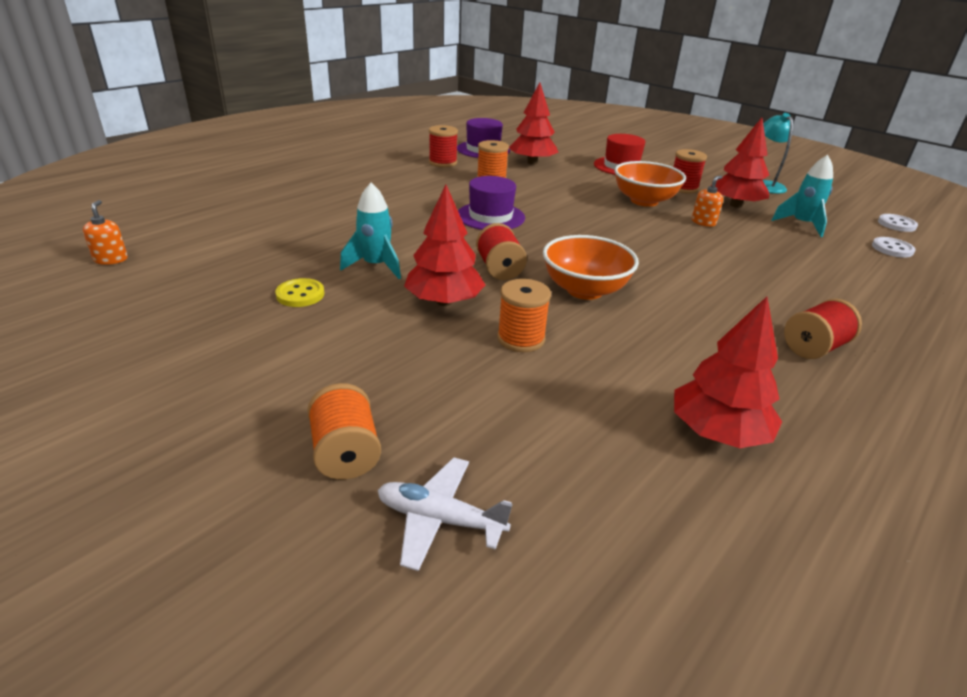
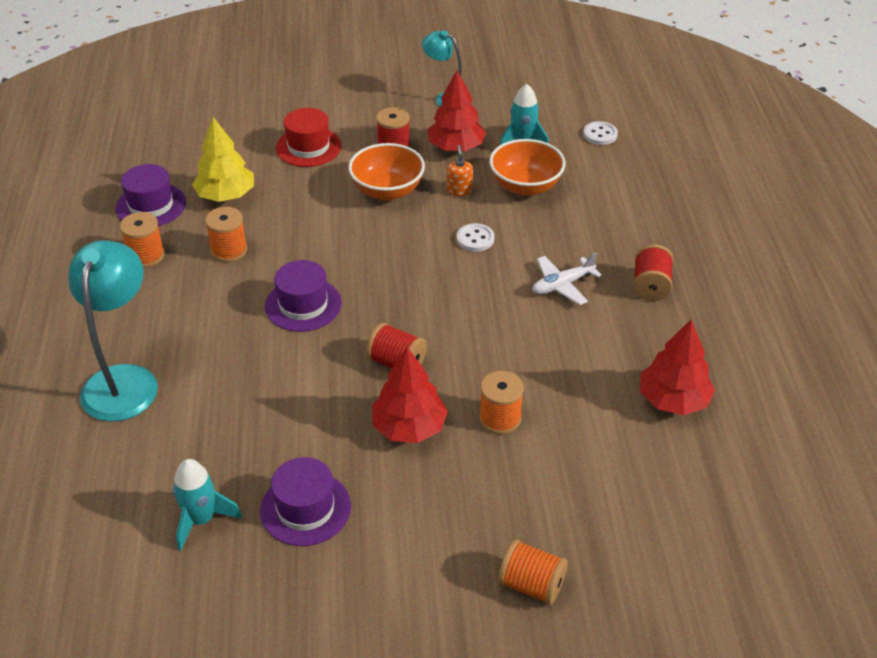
camera: 45 degrees left, 10 degrees up
orange soap dispenser [83,200,128,265] -> none
yellow button [275,278,324,307] -> purple hat [260,457,351,546]
turquoise rocket [340,183,401,279] -> turquoise rocket moved to [173,459,242,551]
white plane [378,457,513,571] -> white plane moved to [532,252,602,305]
red spool [429,125,458,167] -> orange spool [120,212,165,268]
red tree [509,82,559,165] -> yellow tree [192,117,254,202]
orange bowl [543,235,639,300] -> orange bowl moved to [489,139,566,196]
white button [878,214,918,232] -> white button moved to [457,223,494,252]
none -> turquoise lamp [68,240,158,422]

